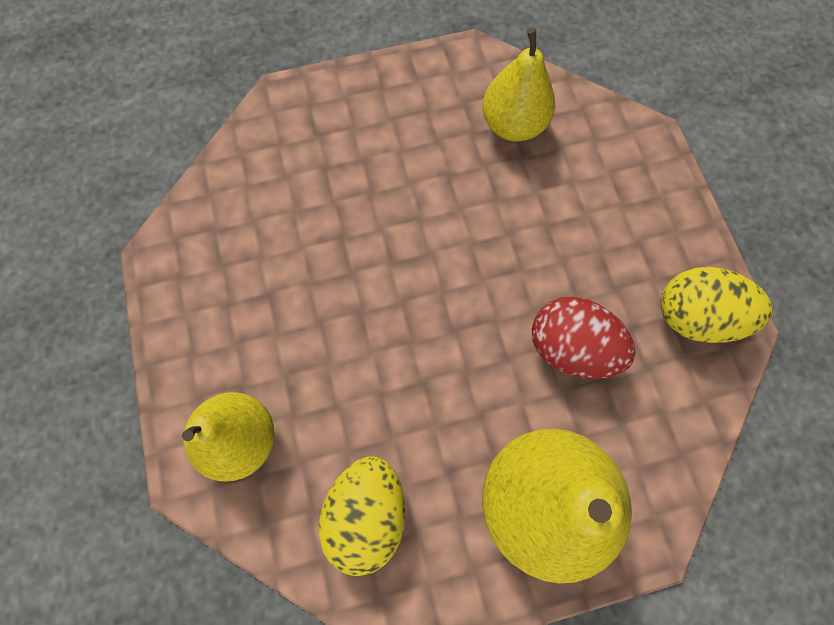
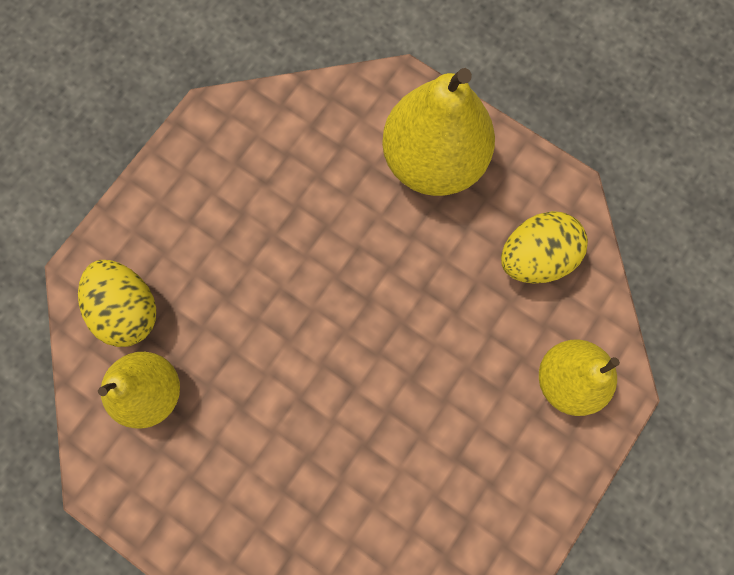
camera: 130 degrees left, 5 degrees up
red egg [532,297,636,379] -> none
yellow egg [660,267,773,343] -> yellow egg moved to [78,260,156,347]

